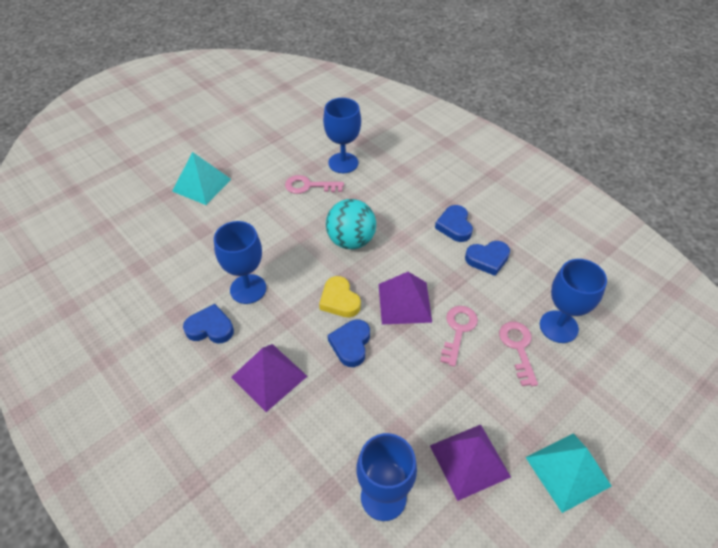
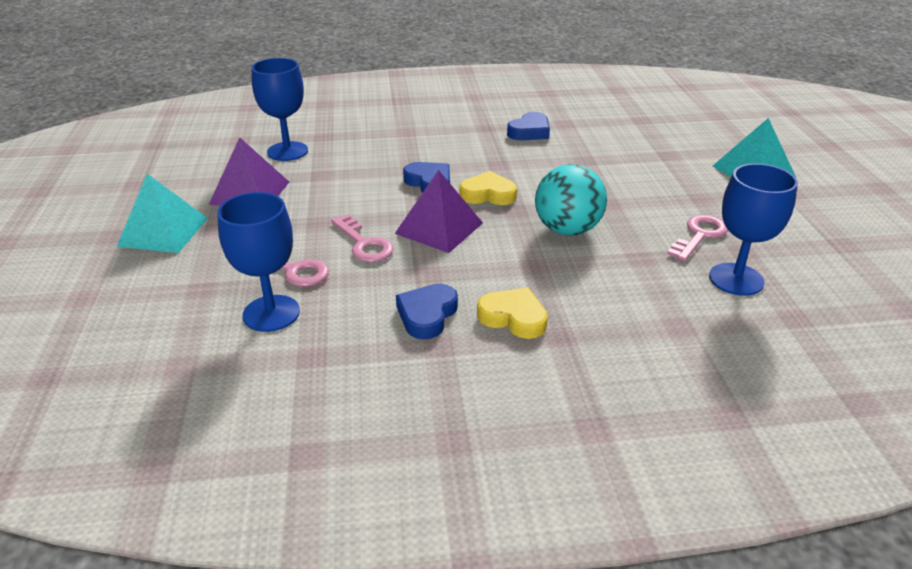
camera: 125 degrees right, 15 degrees down
blue goblet [214,221,266,304] -> none
purple pyramid [231,344,307,412] -> none
blue heart [435,205,473,242] -> yellow heart [477,287,548,339]

